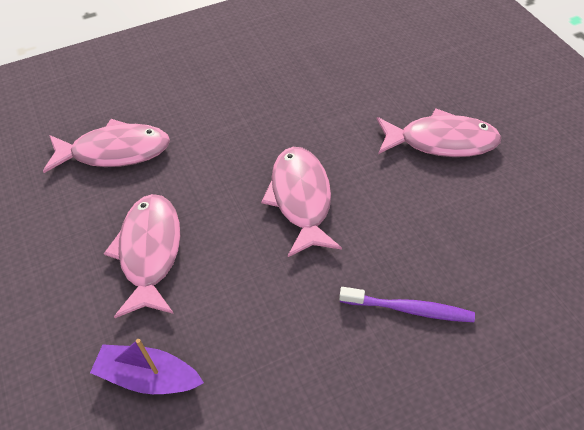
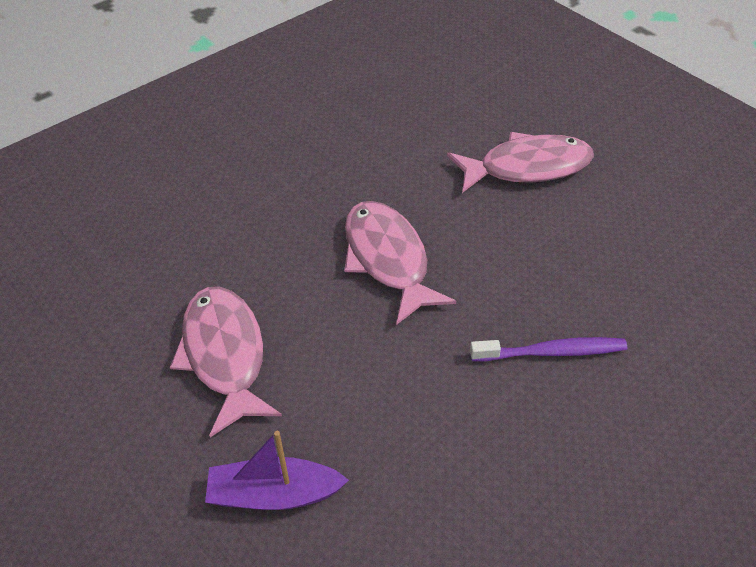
camera: 15 degrees left, 5 degrees down
pink fish [43,119,170,173] -> none

